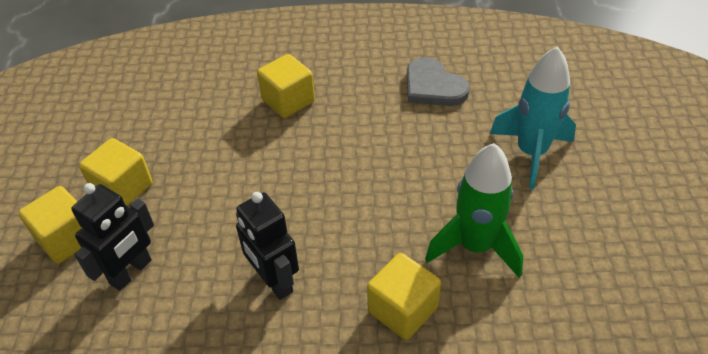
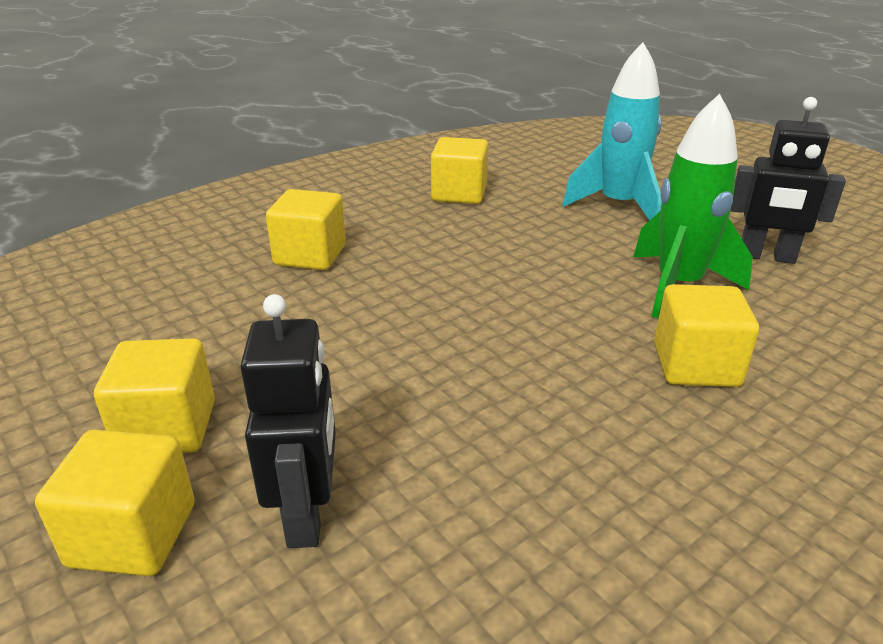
camera: 40 degrees left, 15 degrees down
black robot [236,192,299,300] -> black robot moved to [730,97,846,264]
grey heart [407,57,470,106] -> yellow cube [431,137,488,204]

